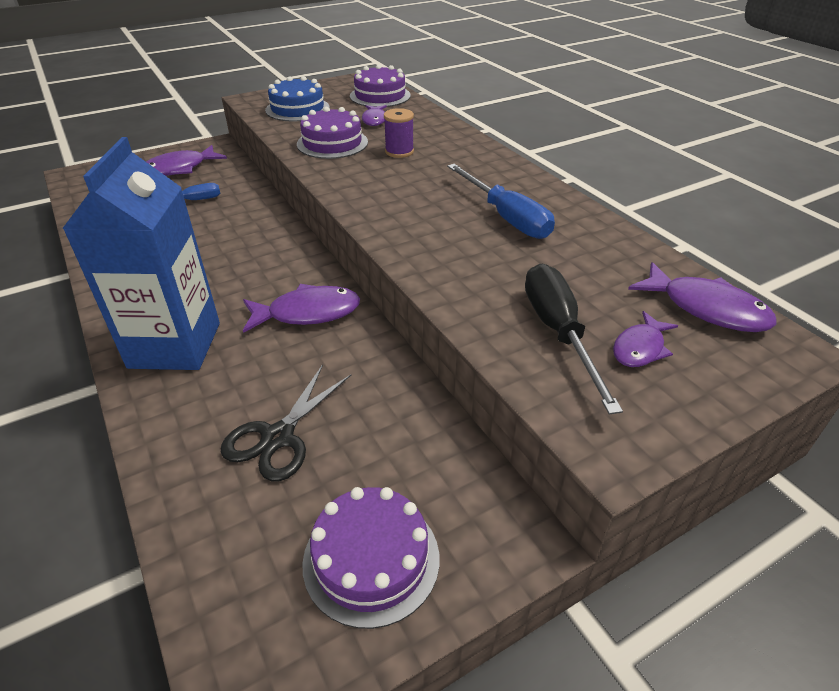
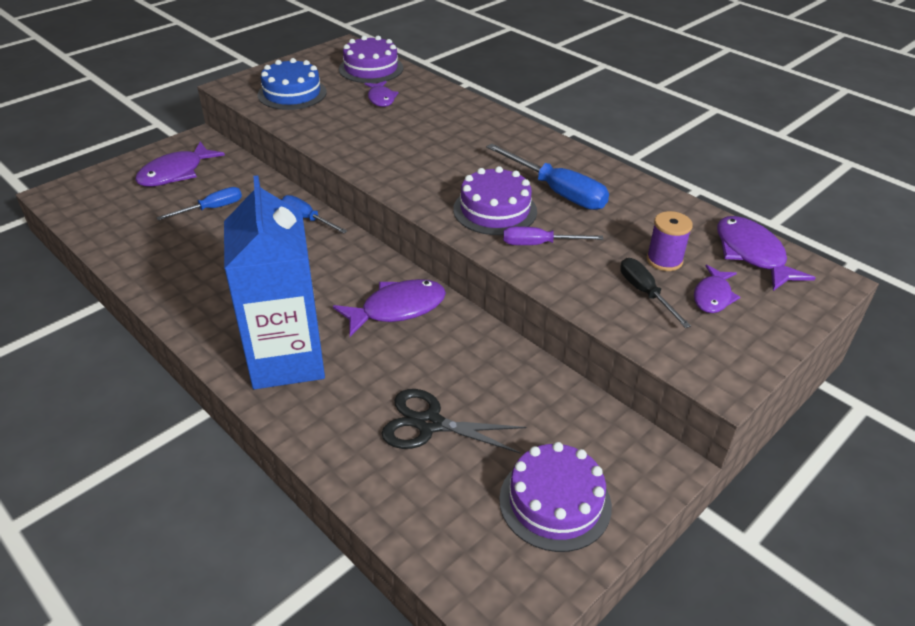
camera: 15 degrees left, 0 degrees up
black scissors [221,364,351,481] -> black scissors turned 90 degrees clockwise [381,389,526,454]
purple cake [297,107,368,159] -> purple cake moved to [453,166,537,235]
purple spool [384,108,414,158] -> purple spool moved to [647,211,693,271]
black screwdriver [525,263,623,414] -> black screwdriver [620,258,691,328], size x0.61
purple fish [628,262,777,332] -> purple fish turned 135 degrees counterclockwise [717,216,815,291]
none -> blue screwdriver [282,195,347,234]
none -> purple screwdriver [503,226,603,245]

